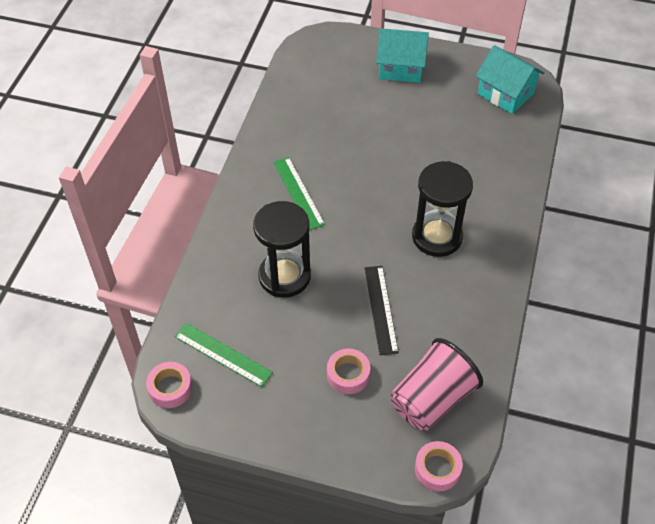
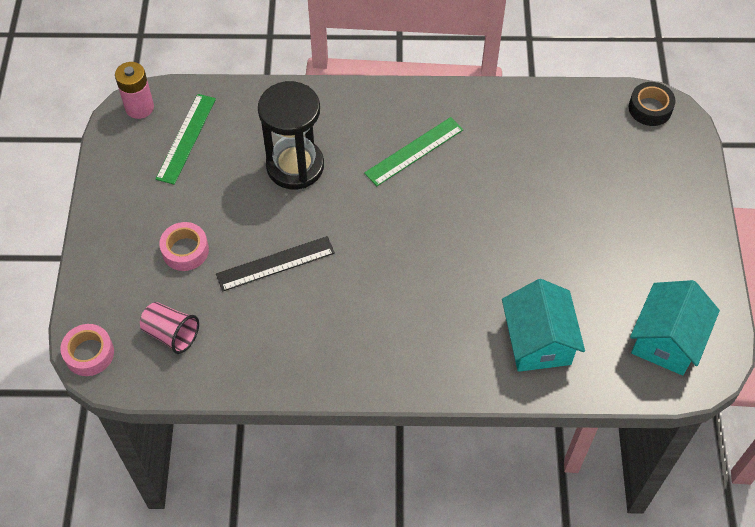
camera: 75 degrees right, 5 degrees up
pink tape [146,362,192,408] -> pink battery [115,62,154,119]
turquoise house [376,28,429,83] -> turquoise house moved to [502,279,585,372]
pink cup [391,338,483,430] -> pink cup [140,302,199,354], size x0.57
black hourglass [412,161,473,257] -> none
none -> black tape [629,82,676,126]

